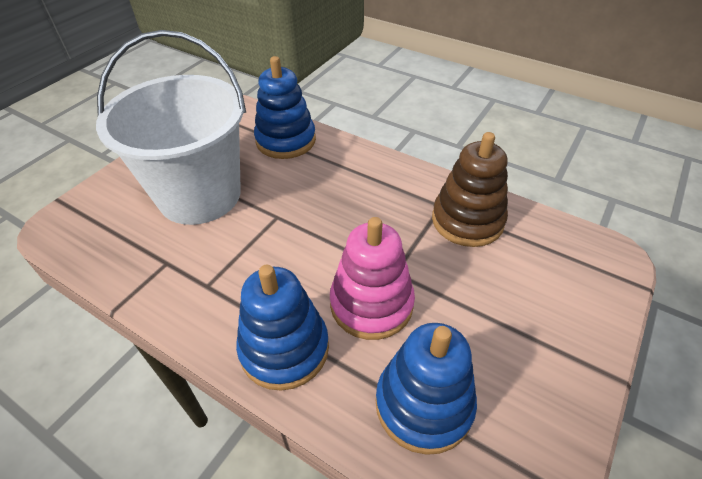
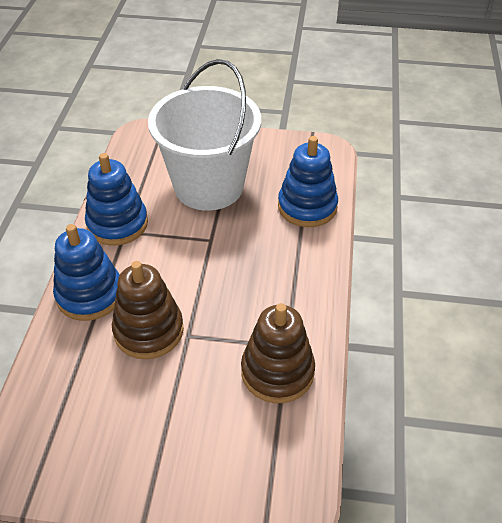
camera: 65 degrees right, 0 degrees up
pink stacking toy [330,217,415,340] -> brown stacking toy [112,261,184,359]
blue stacking toy [376,323,477,455] -> blue stacking toy moved to [85,153,148,246]

